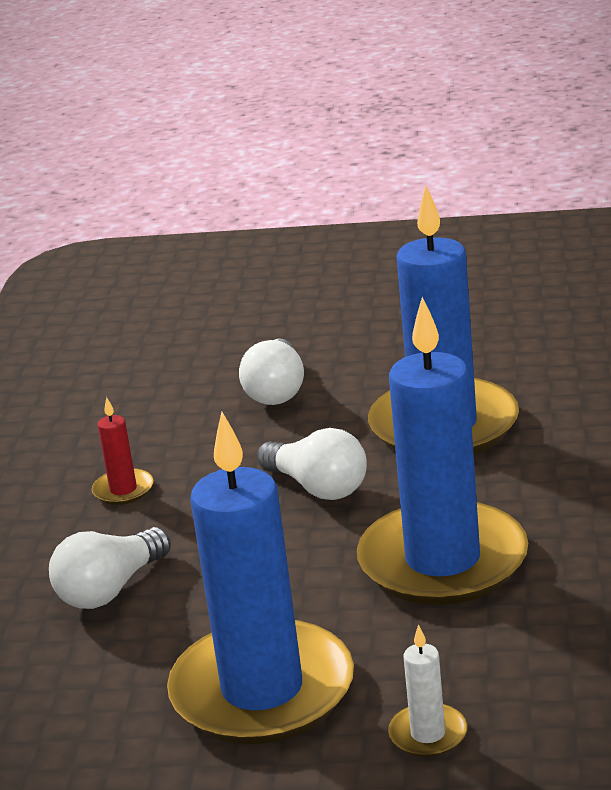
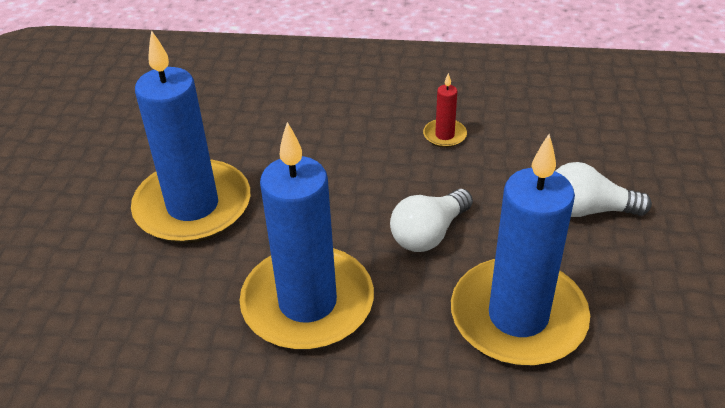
camera: 90 degrees right, 15 degrees up
white light bulb [49,527,171,609] -> none
white candle [388,624,467,757] -> none

